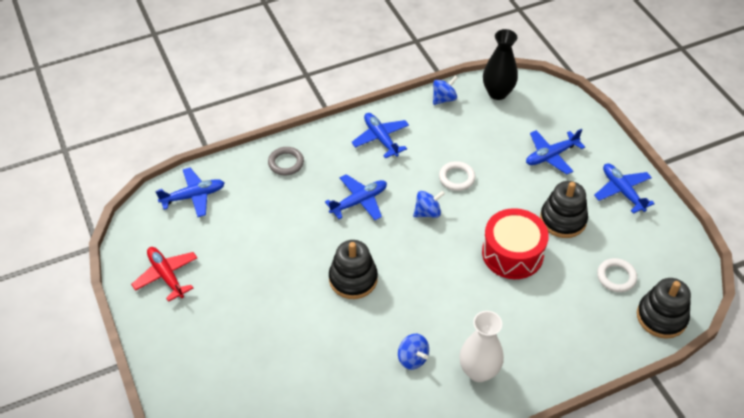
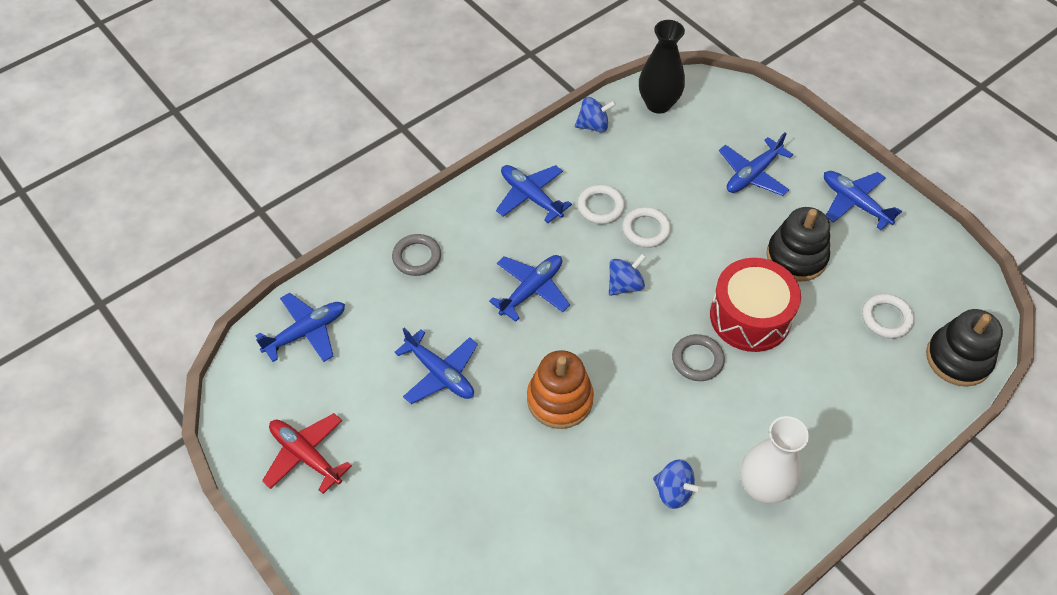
camera: 15 degrees left, 5 degrees up
black stacking toy [329,240,378,299] -> orange stacking toy [527,350,594,429]
blue spinning top [433,76,458,105] -> blue spinning top turned 45 degrees clockwise [575,97,616,132]
none -> blue plane [394,328,478,404]
none -> white ring [577,185,625,224]
none -> grey ring [672,334,725,381]

